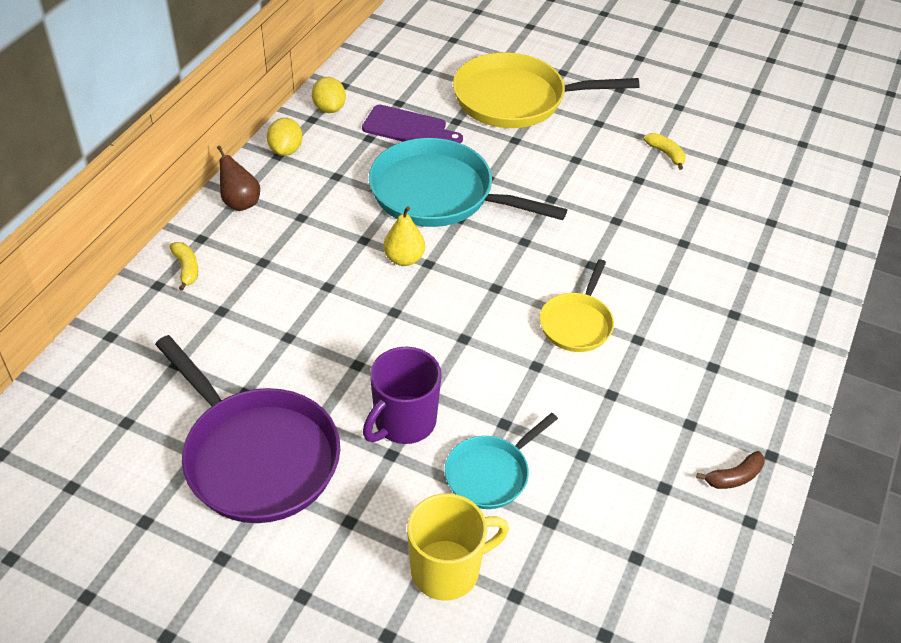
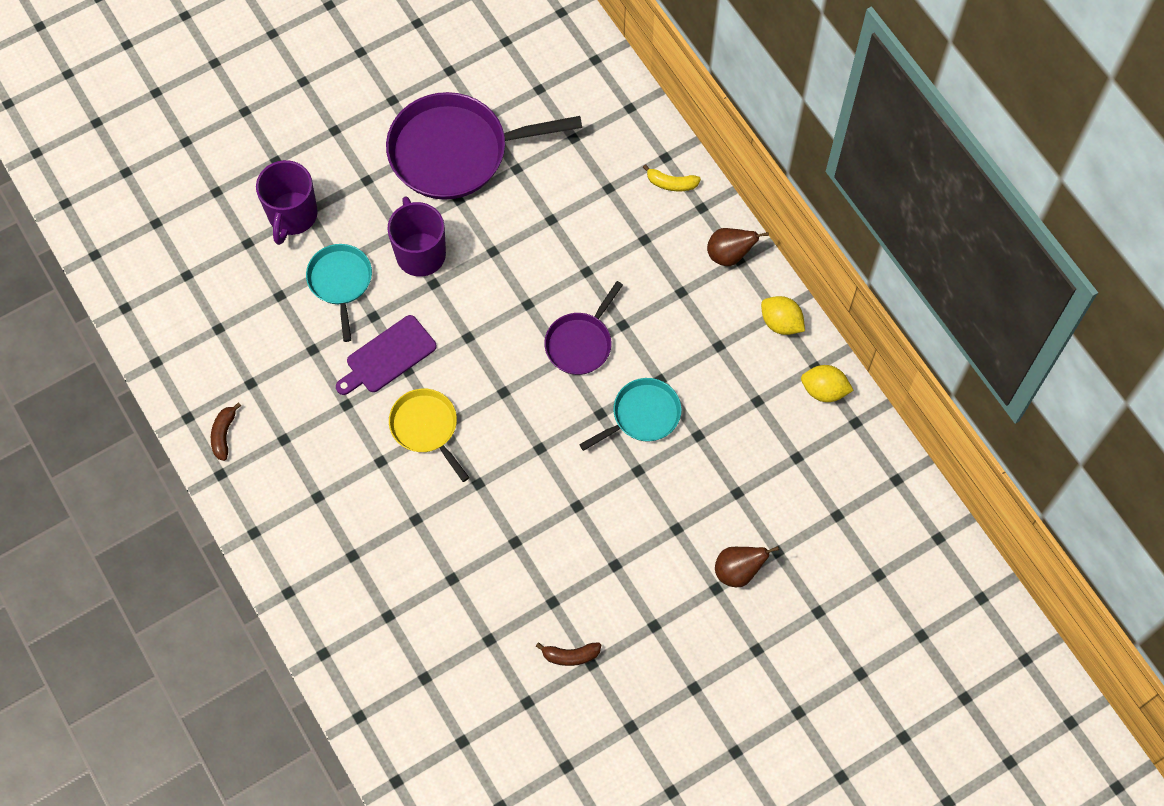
camera: 125 degrees right, 20 degrees up
purple cutting board [362,105,463,143] -> purple cutting board moved to [336,315,437,395]
turquoise pan [369,138,567,227] -> turquoise pan [579,378,682,451], size x0.54
yellow pear [384,207,425,266] -> purple pan [544,281,623,375]
yellow mug [407,493,509,601] -> purple mug [256,160,318,245]
yellow pan [453,53,639,128] -> brown pear [715,546,779,587]
yellow banana [644,133,686,170] -> brown banana [536,642,601,666]

